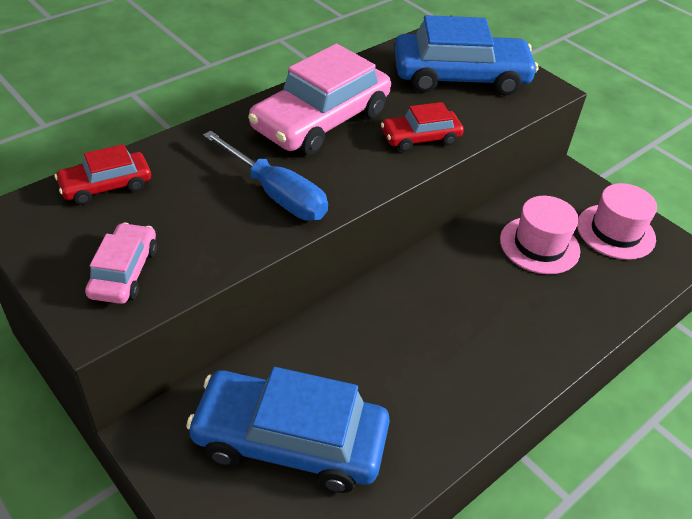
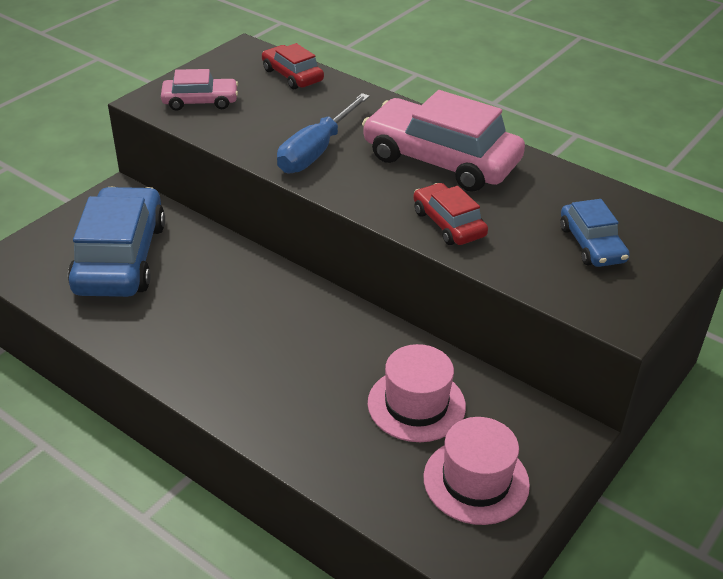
camera: 80 degrees right, 5 degrees down
blue car [394,15,538,96] -> blue car [560,199,630,267], size x0.52

